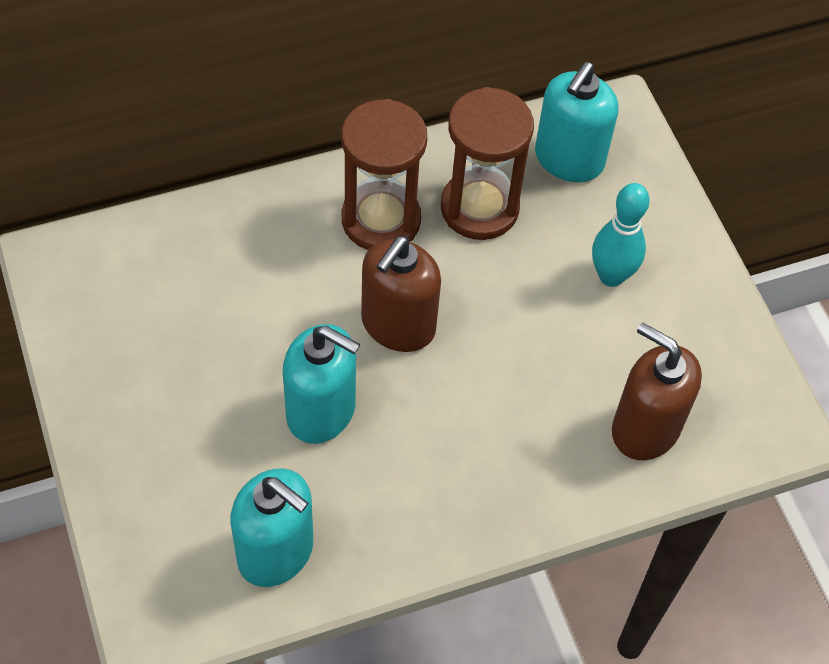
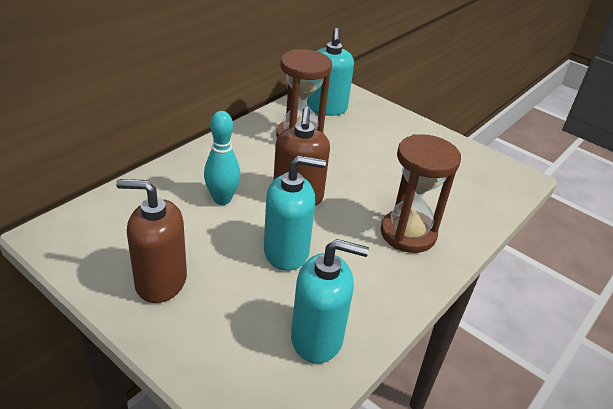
camera: 30 degrees left, 20 degrees down
brown hourglass [341,99,427,250] -> brown hourglass moved to [381,134,461,253]
turquoise bowling pin [592,183,650,287] -> turquoise bowling pin moved to [204,111,240,205]
brown soap dispenser [612,322,702,460] -> brown soap dispenser moved to [116,179,187,303]

